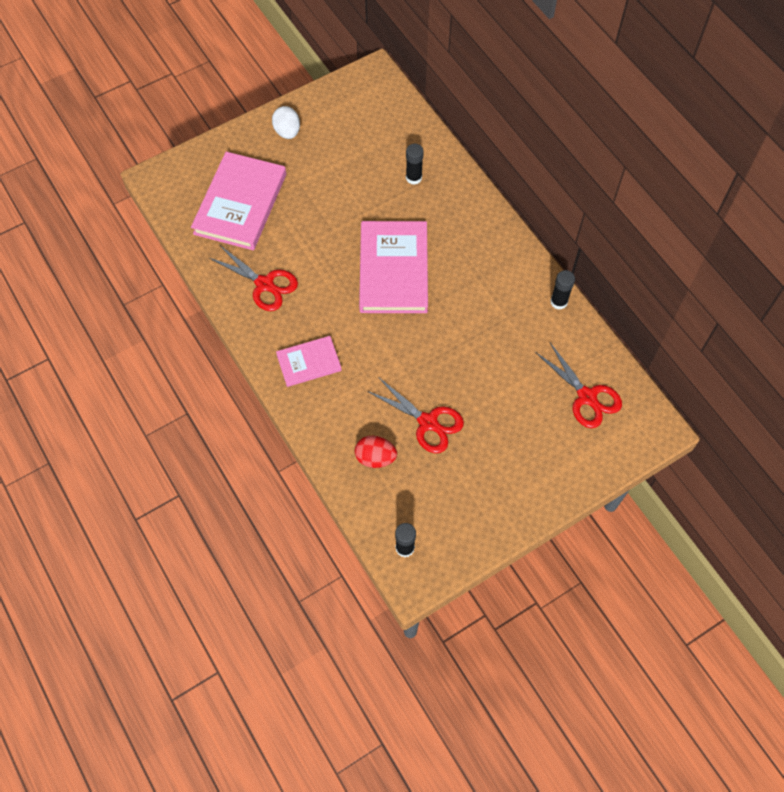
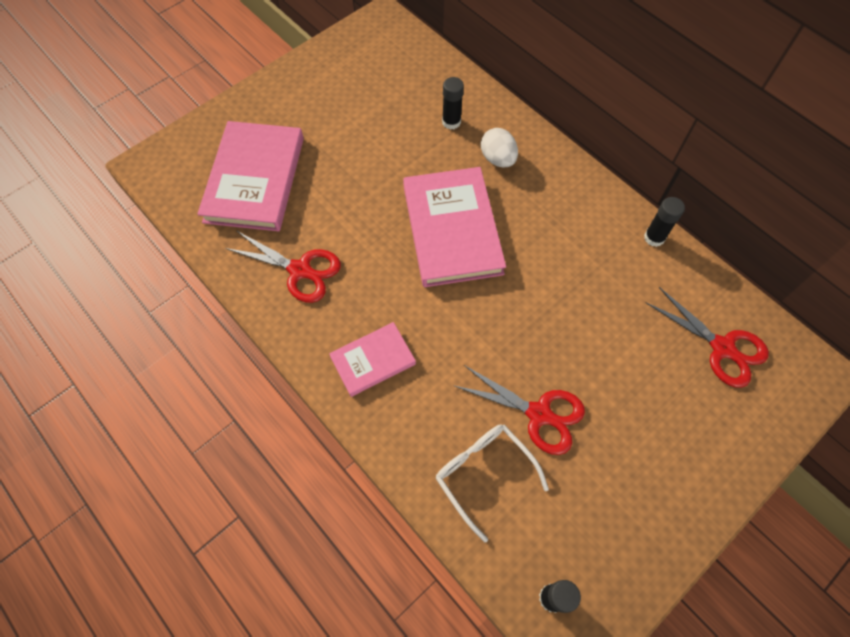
camera: 10 degrees left, 0 degrees up
white egg [272,106,300,139] -> white egg moved to [481,128,518,168]
red egg [355,435,397,468] -> white glasses [436,424,549,542]

